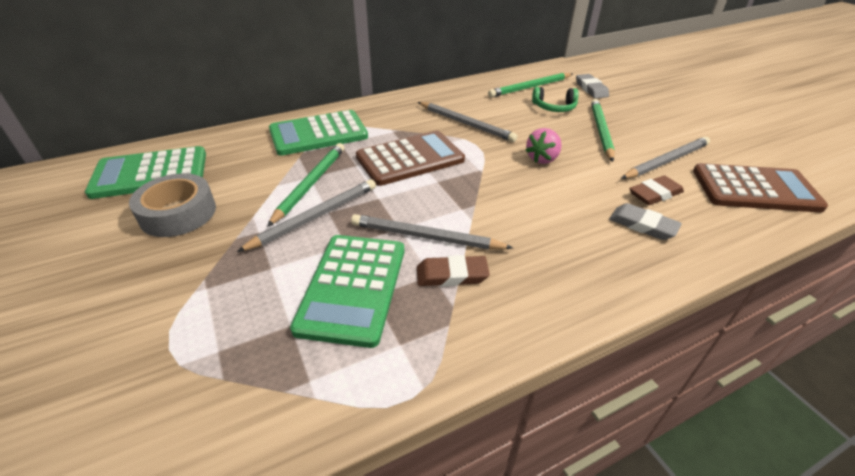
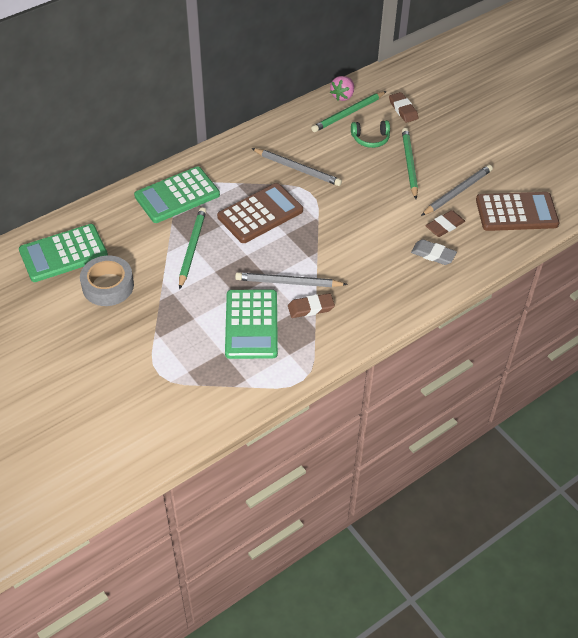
camera: 10 degrees left, 10 degrees up
grey pencil [237,179,376,252] -> none
pink strawberry [525,128,562,164] -> pink strawberry moved to [330,76,354,101]
grey eraser [576,74,609,99] -> brown eraser [389,92,419,123]

